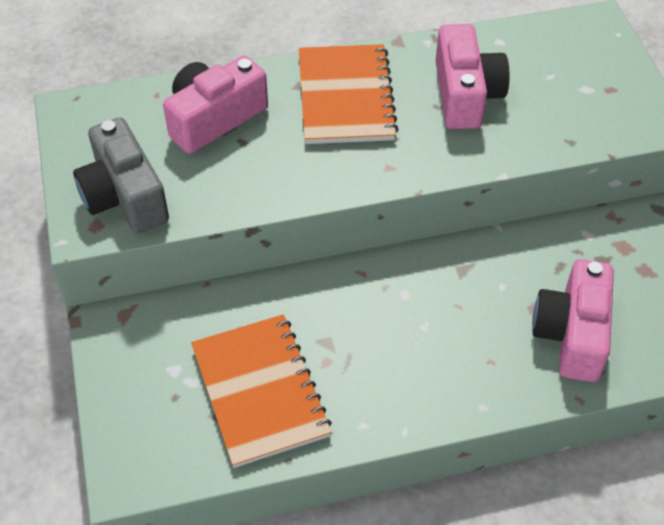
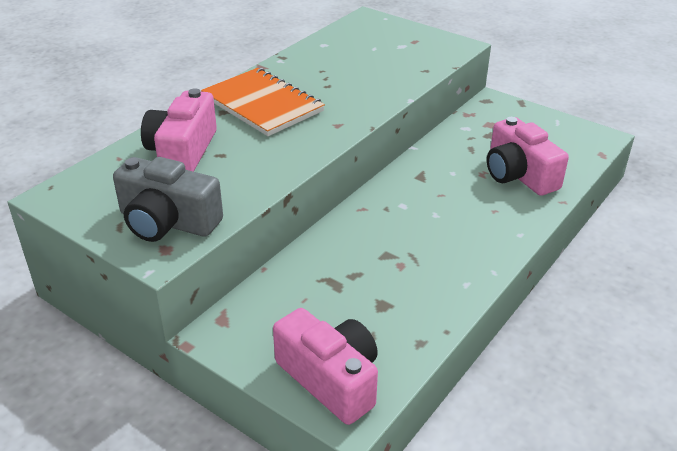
camera: 40 degrees left, 15 degrees down
orange notebook [191,314,332,468] -> none
pink camera [436,24,509,129] -> pink camera moved to [273,308,378,425]

